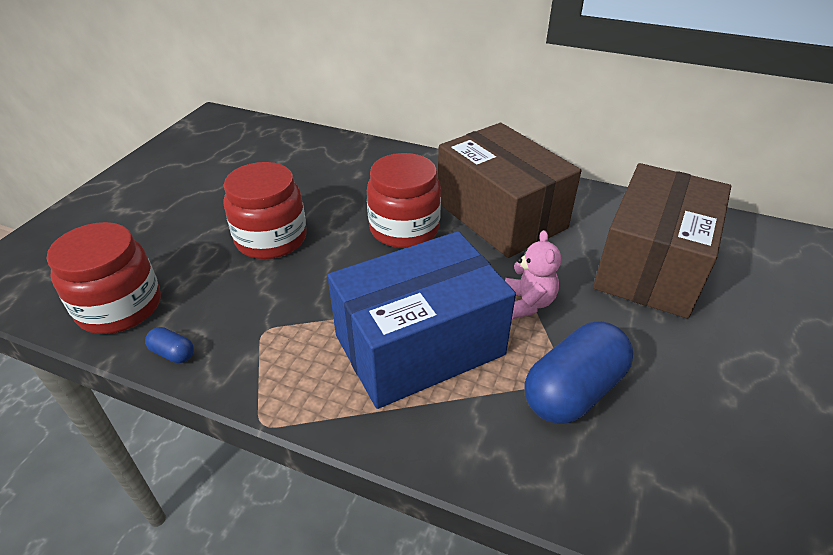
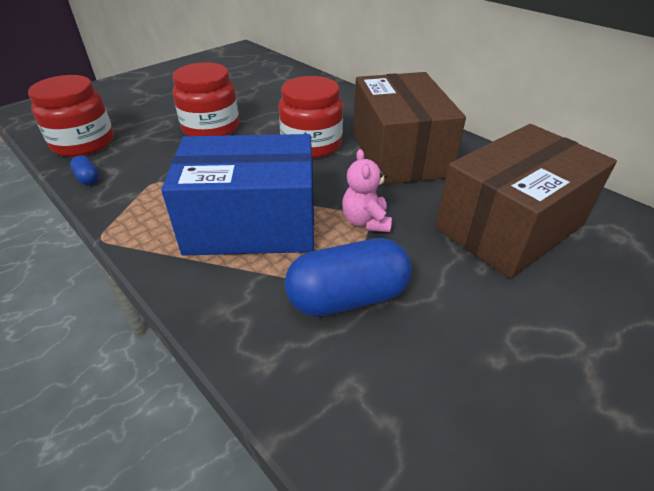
camera: 25 degrees right, 0 degrees up
pink teddy bear [505,230,561,319] -> pink teddy bear turned 150 degrees clockwise [342,149,392,232]

